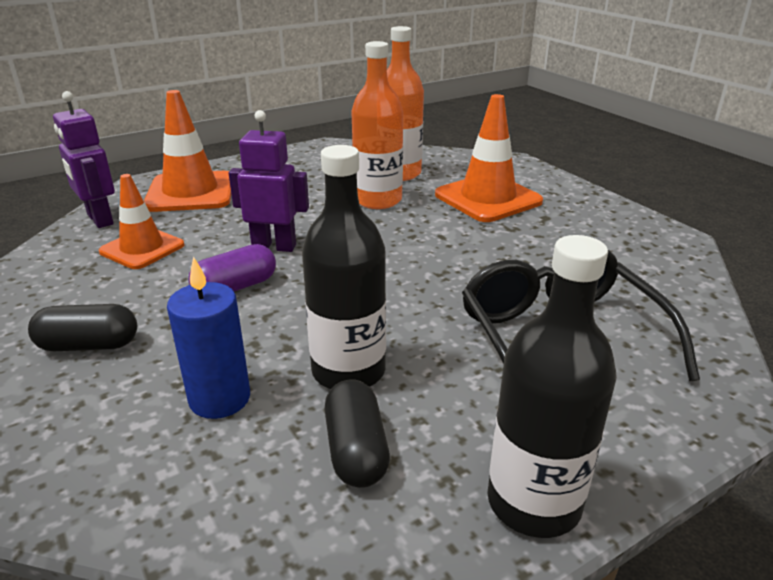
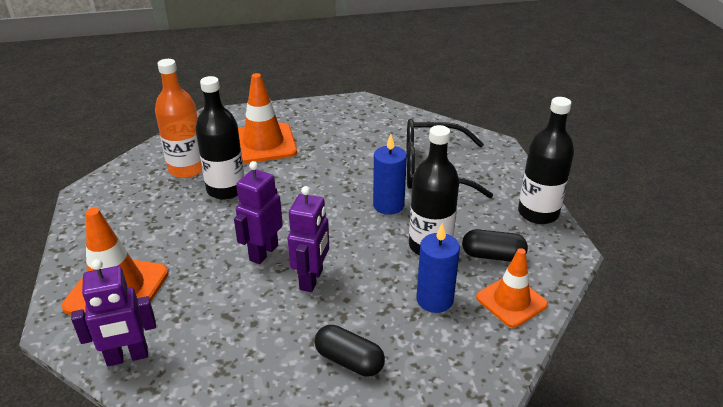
camera: 70 degrees left, 5 degrees up
black capsule [28,304,137,351] -> black capsule turned 75 degrees counterclockwise [314,325,385,377]
orange traffic cone [99,174,184,269] -> orange traffic cone moved to [476,248,548,328]
purple capsule [189,244,276,292] -> purple robot [287,186,329,292]
orange bottle [351,41,403,209] -> black bottle [195,76,244,200]
none -> blue candle [373,135,407,215]

